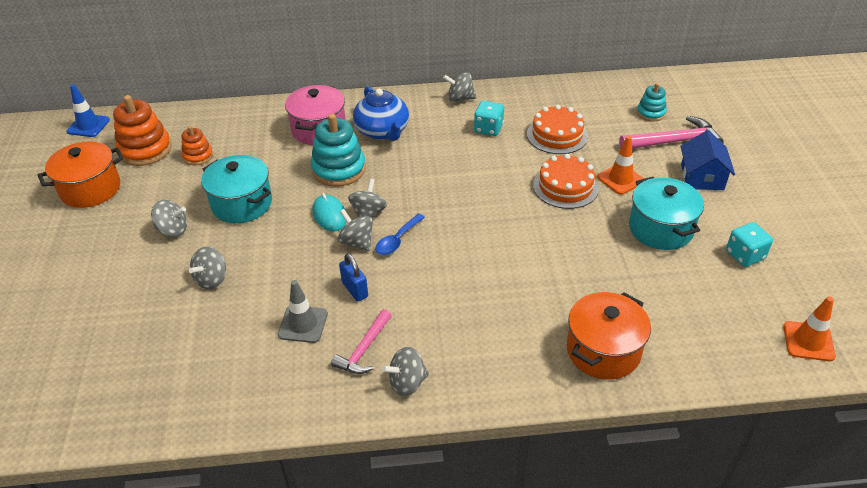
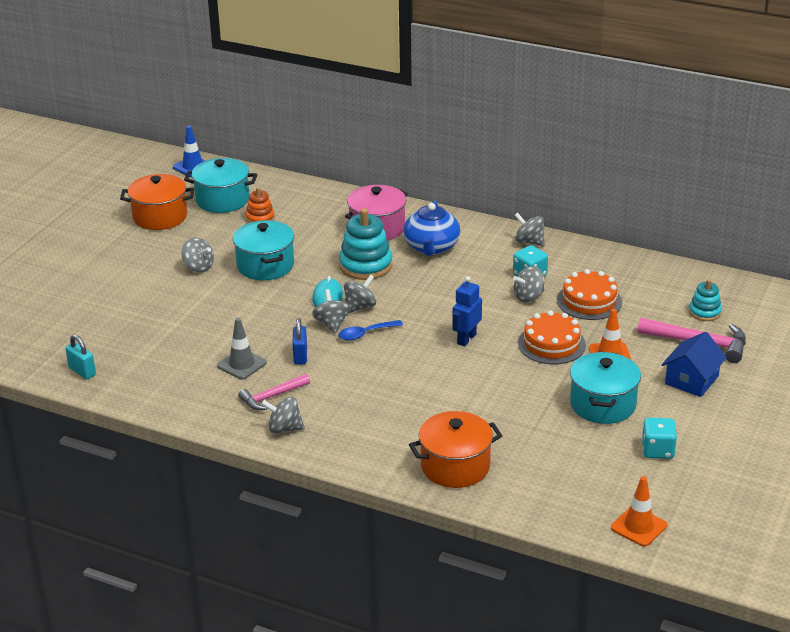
camera: 30 degrees right, 10 degrees down
orange stacking toy [113,95,172,166] -> turquoise pot [184,158,257,213]
grey spinning top [189,247,226,289] -> grey spinning top moved to [513,266,544,302]
none -> turquoise padlock [65,334,96,379]
none -> blue robot [452,276,482,346]

